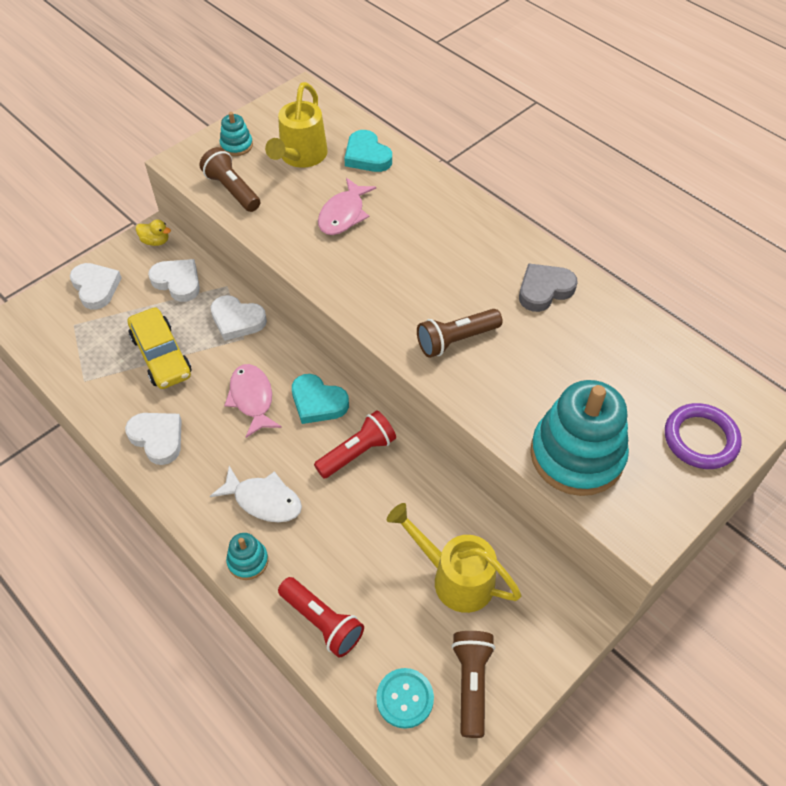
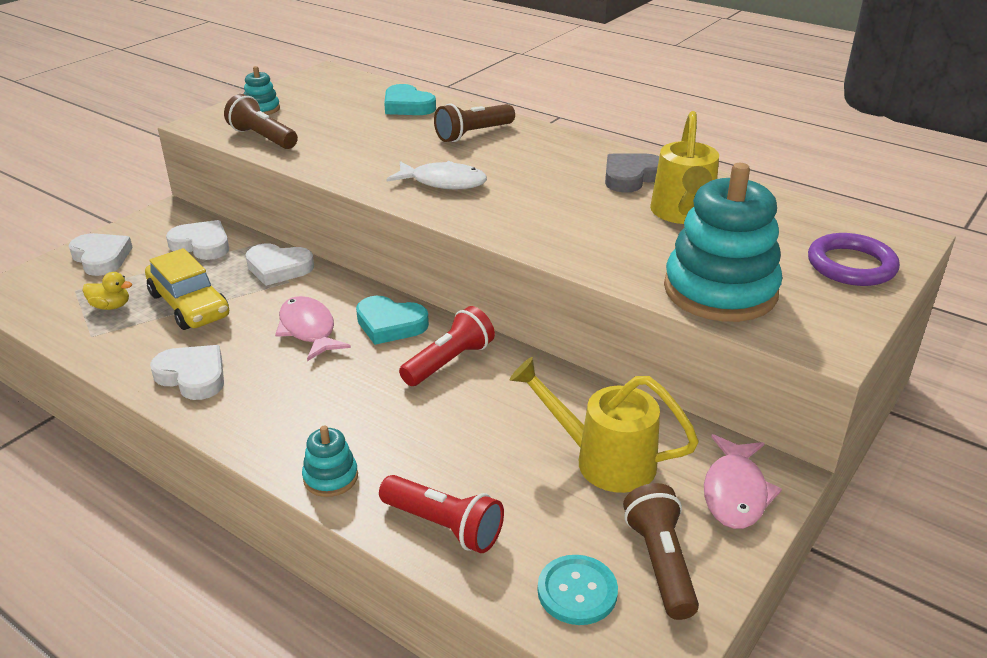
camera: 10 degrees left, 20 degrees down
yellow duck [136,219,171,246] -> yellow duck moved to [82,272,132,310]
white fish [210,466,302,522] -> white fish moved to [387,161,487,189]
yellow watering can [265,82,328,168] -> yellow watering can moved to [650,111,719,224]
pink fish [318,178,376,235] -> pink fish moved to [704,434,782,529]
brown flashlight [417,309,503,358] -> brown flashlight moved to [434,103,515,142]

